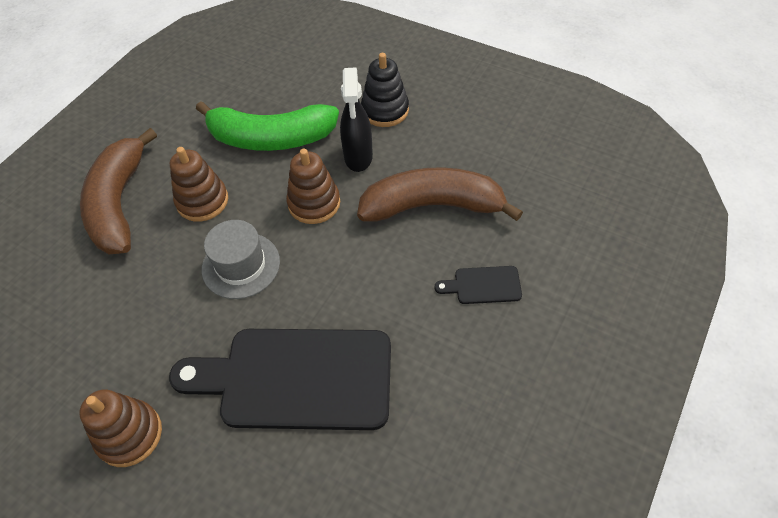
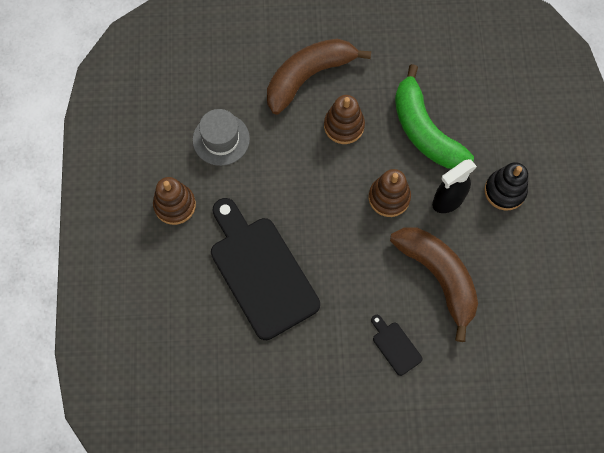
camera: 55 degrees right, 15 degrees up
grey hat [202,220,280,299] -> grey hat moved to [193,109,250,166]

